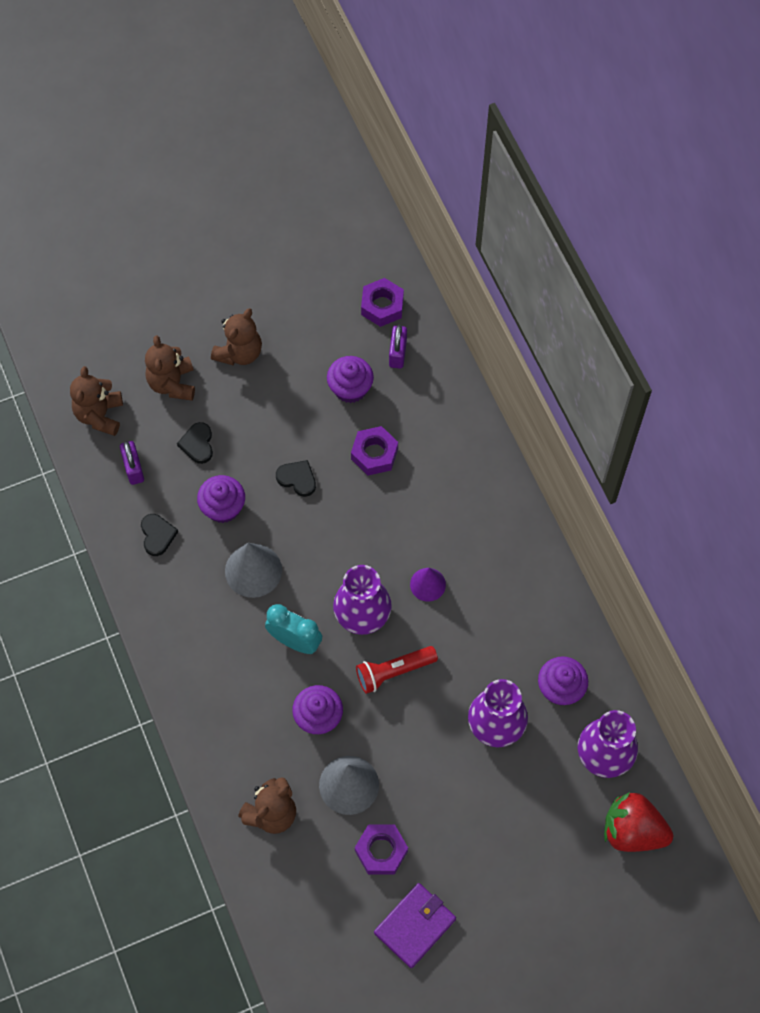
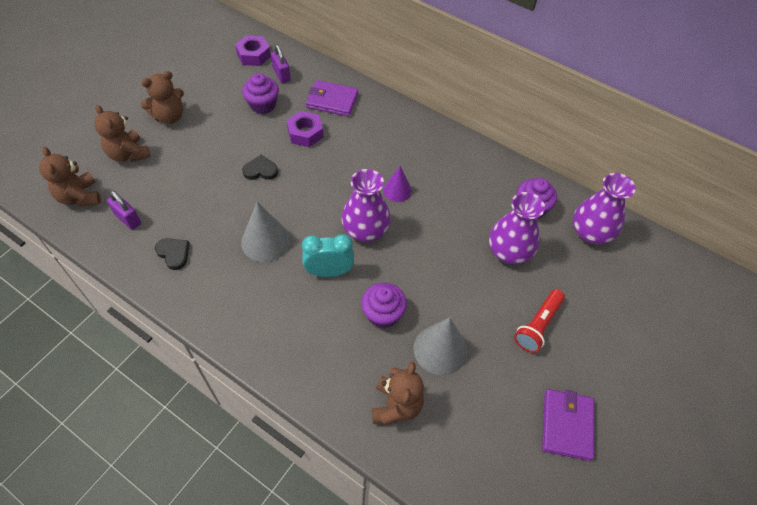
camera: 35 degrees left, 10 degrees down
black heart [177,422,213,464] -> none
purple cupcake [197,475,245,523] -> none
brown teddy bear [211,308,262,365] -> brown teddy bear turned 60 degrees clockwise [140,71,184,124]
purple nut [355,824,408,875] -> none
red flashlight [356,646,438,694] -> red flashlight moved to [514,289,565,353]
red strawberry [604,792,673,852] -> none
none -> purple wallet [306,80,358,117]

